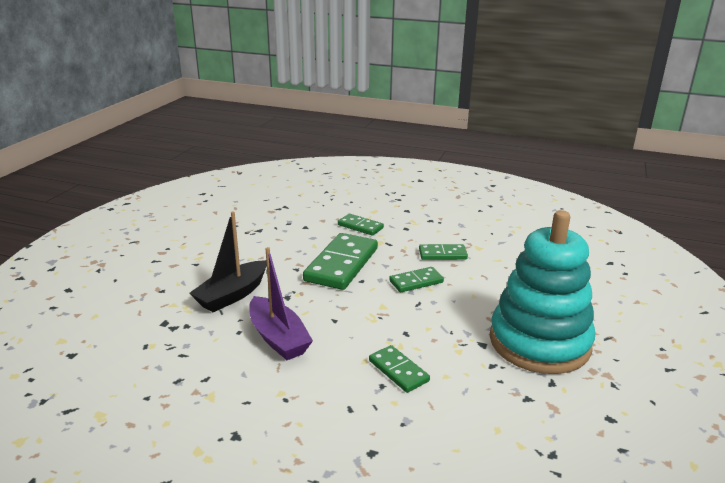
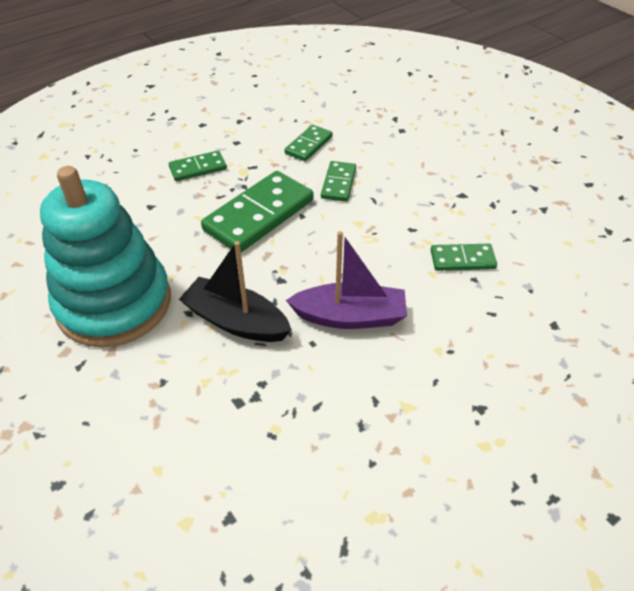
camera: 55 degrees left, 20 degrees up
black boat [189,212,267,312] -> black boat turned 135 degrees clockwise [179,241,292,342]
green domino [303,233,378,290] -> green domino turned 75 degrees clockwise [201,171,313,252]
turquoise stacking toy [490,210,595,374] -> turquoise stacking toy moved to [40,166,171,348]

